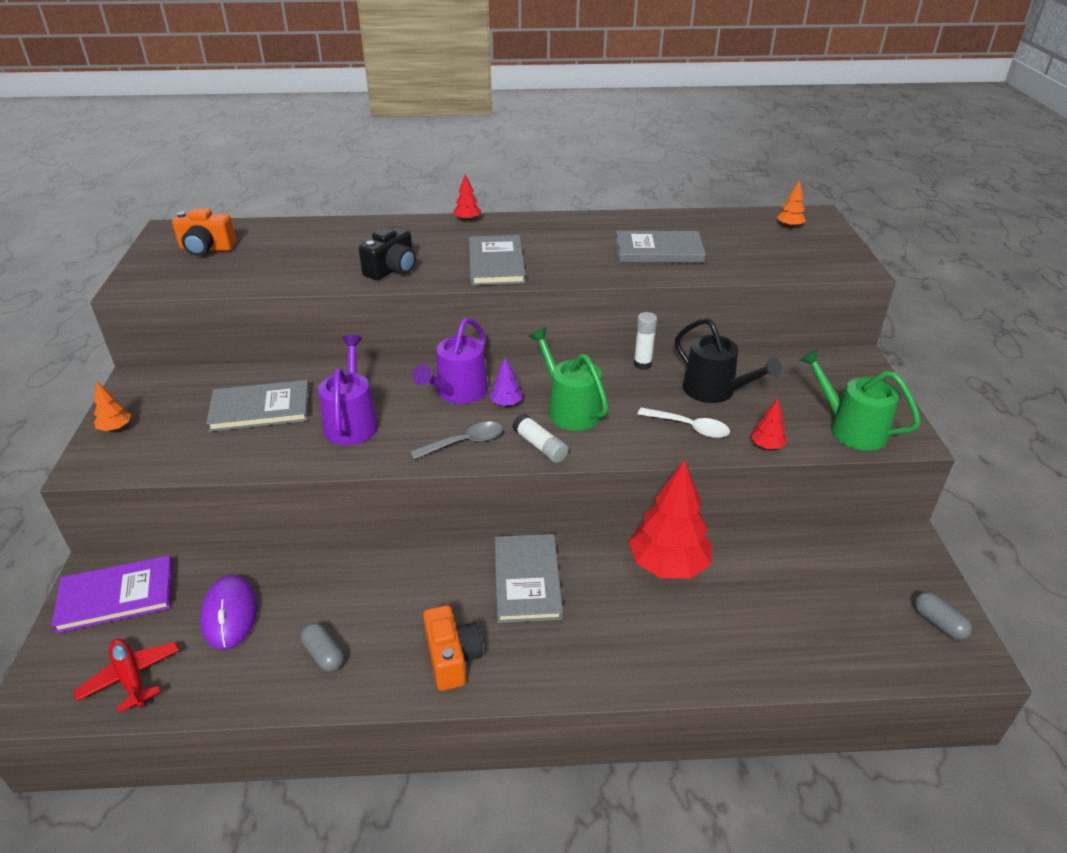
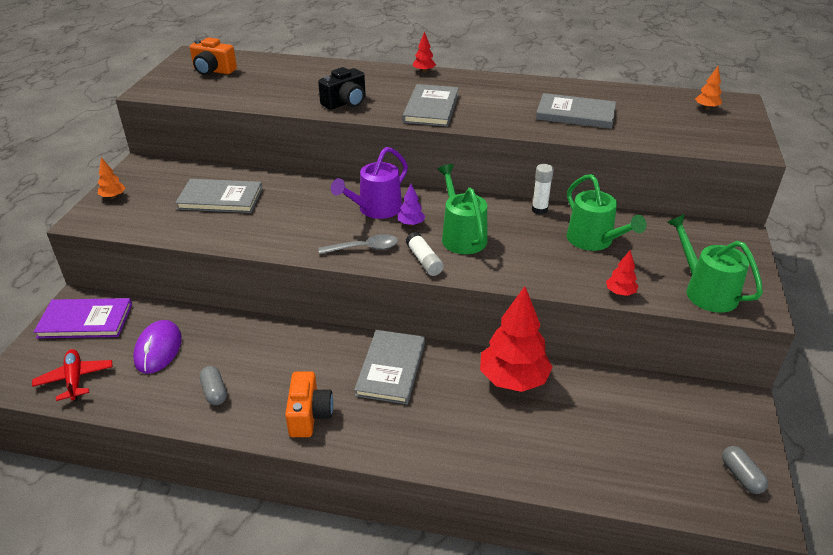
camera: 15 degrees right, 0 degrees up
purple watering can [318,335,378,445] -> none
white spoon [638,407,730,438] -> none
black watering can [675,318,782,403] -> green watering can [567,174,647,251]

